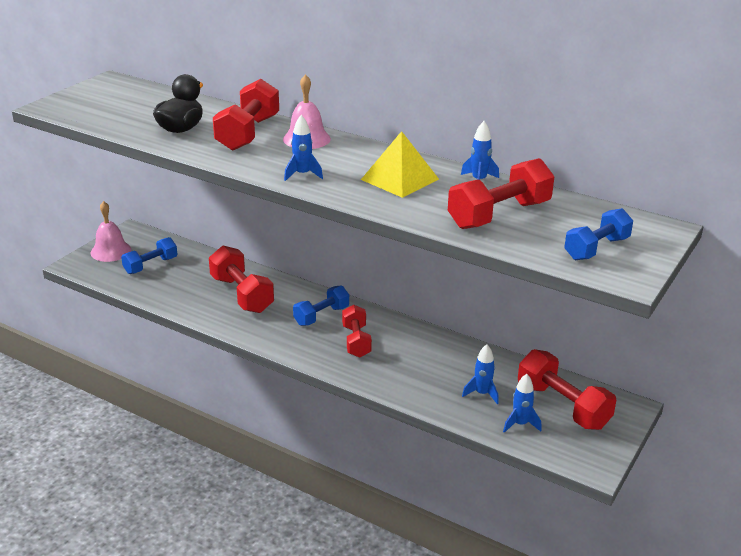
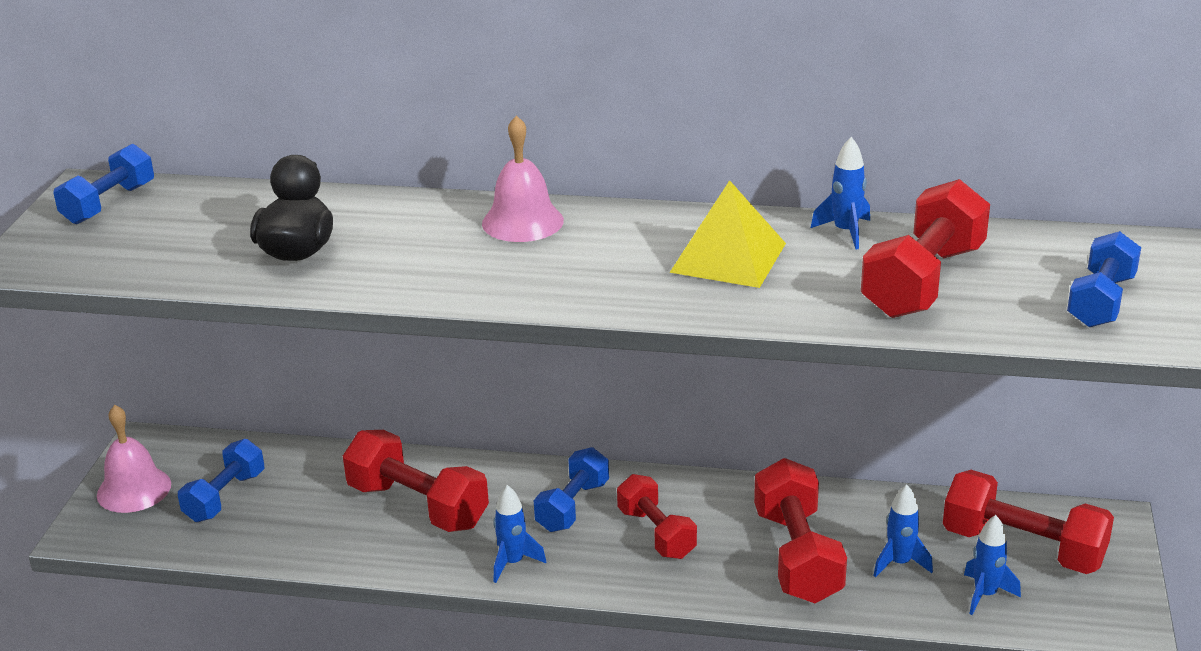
camera: 20 degrees left, 0 degrees up
red dumbbell [213,79,279,151] -> red dumbbell moved to [754,458,847,603]
blue rocket [284,115,323,181] -> blue rocket moved to [493,485,546,583]
none -> blue dumbbell [53,144,154,224]

